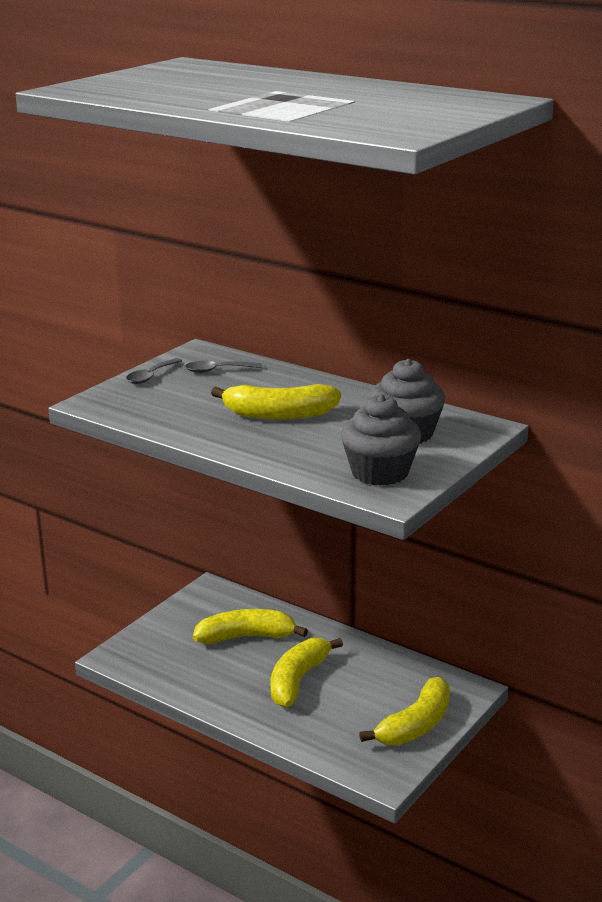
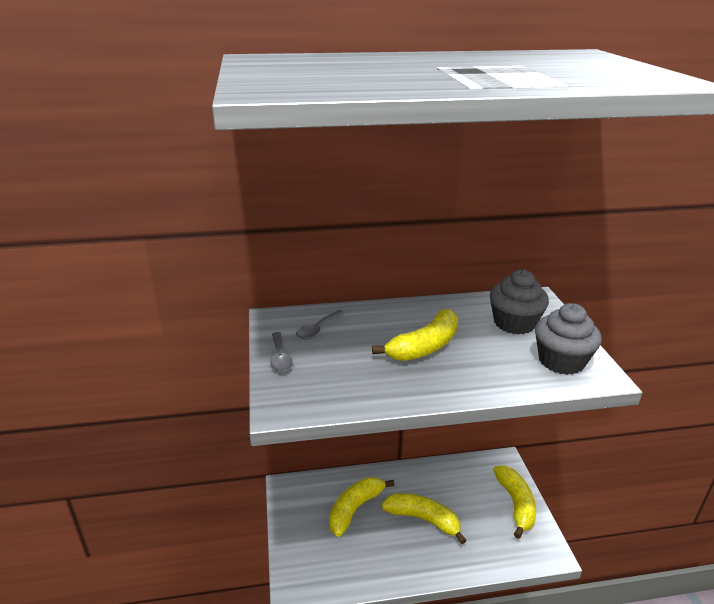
camera: 45 degrees left, 5 degrees up
yellow banana [270,638,343,707] -> yellow banana turned 135 degrees clockwise [382,493,467,544]

